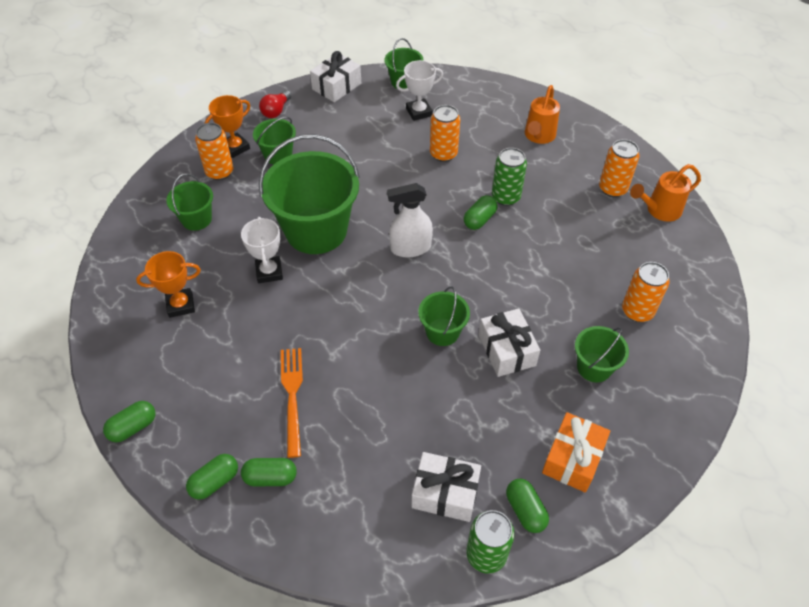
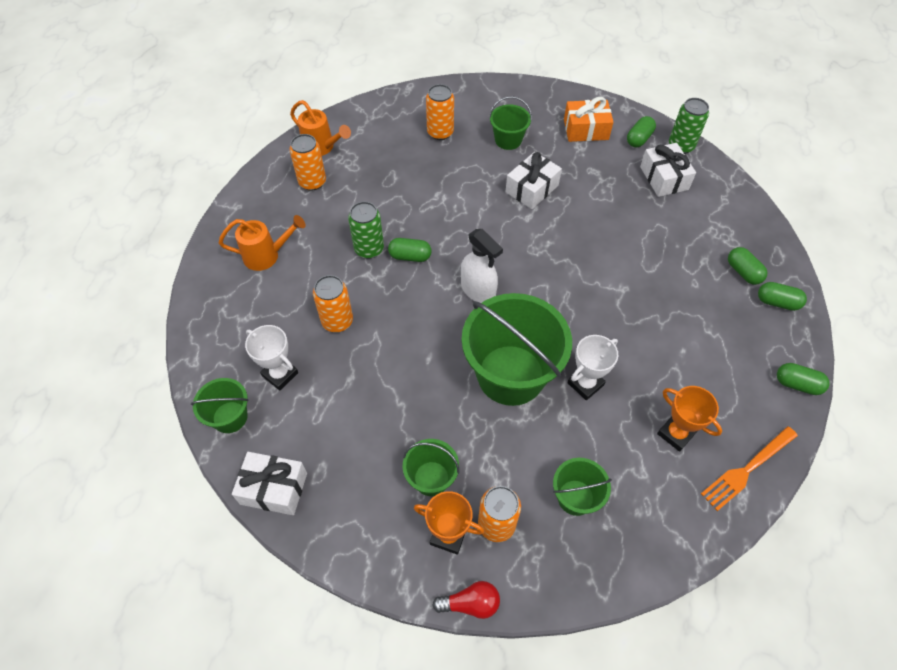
camera: 120 degrees left, 5 degrees up
red light bulb [259,90,292,118] -> red light bulb moved to [432,581,500,619]
orange fork [281,348,303,458] -> orange fork moved to [701,426,798,511]
green bucket [418,286,470,346] -> none

